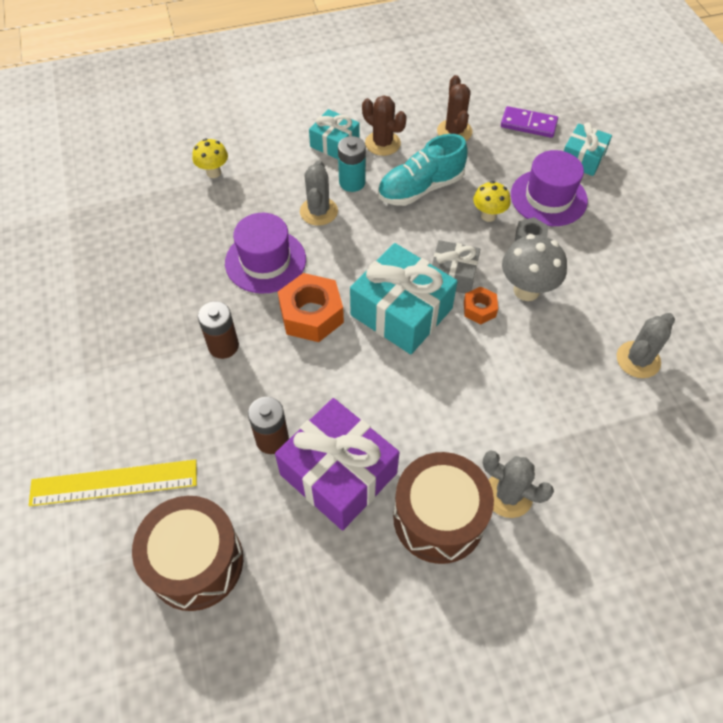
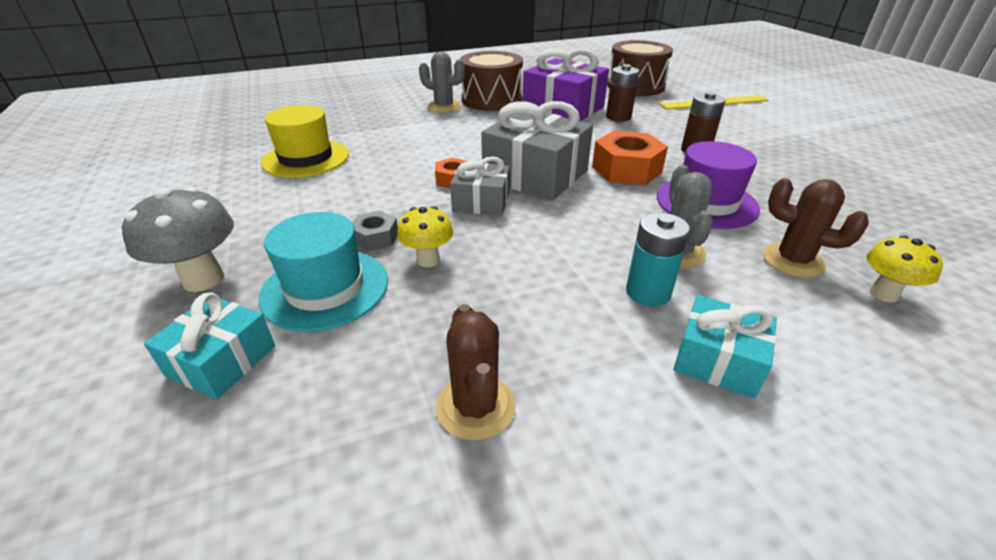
camera: 175 degrees right, 20 degrees down
turquoise gift [350,243,458,354] -> grey gift [481,101,593,201]
brown cactus [362,95,407,156] -> brown cactus moved to [763,178,869,278]
turquoise shoe [378,134,468,206] -> none
purple domino [501,106,558,138] -> none
grey mushroom [502,234,567,301] -> grey mushroom moved to [122,187,234,292]
purple hat [511,150,588,226] -> turquoise hat [258,212,388,332]
grey cactus [617,313,675,378] -> yellow hat [261,105,349,178]

